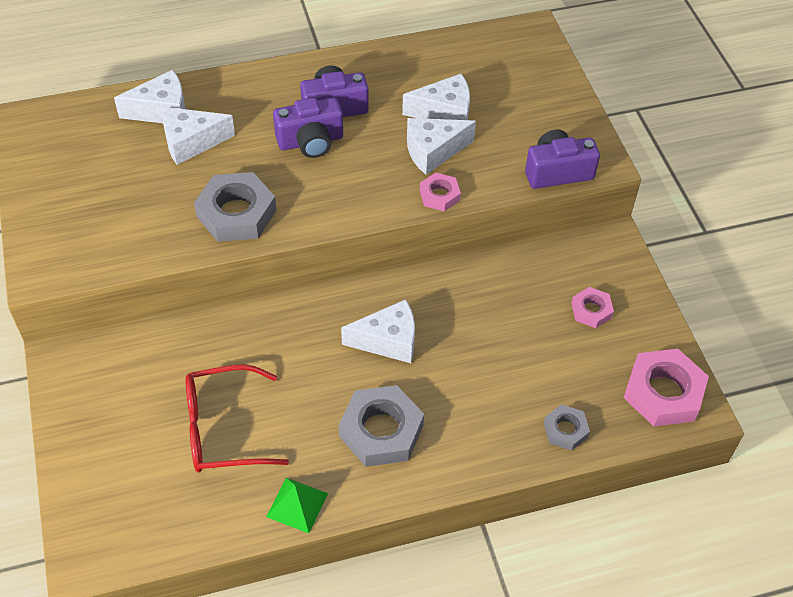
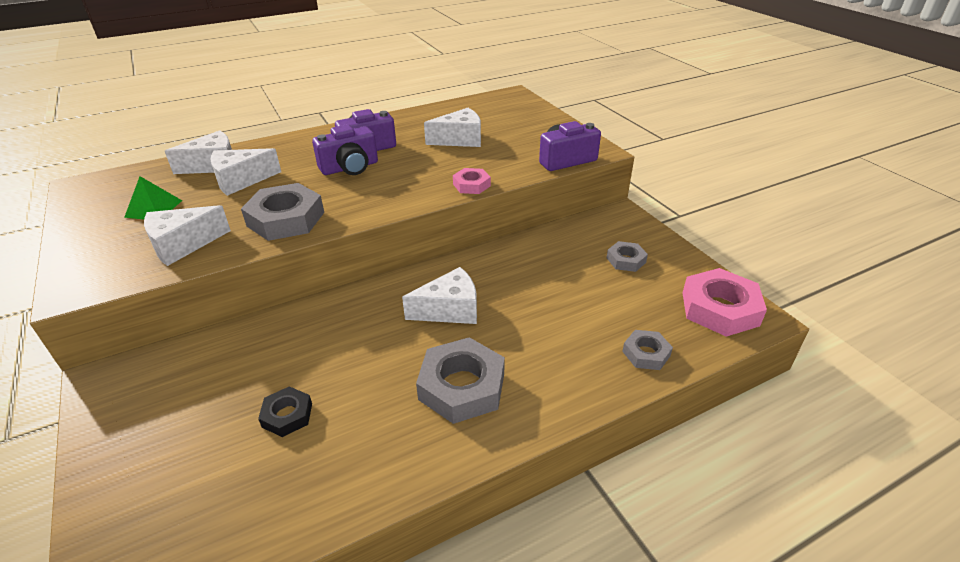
camera: 10 degrees left, 15 degrees down
red glasses [186,364,289,472] -> black nut [258,386,312,437]
green pyramid [266,478,328,533] -> green pyramid moved to [124,176,182,219]
white cheese [407,118,476,175] -> white cheese moved to [144,205,231,266]
pink nut [571,287,614,328] -> grey nut [607,241,648,272]

